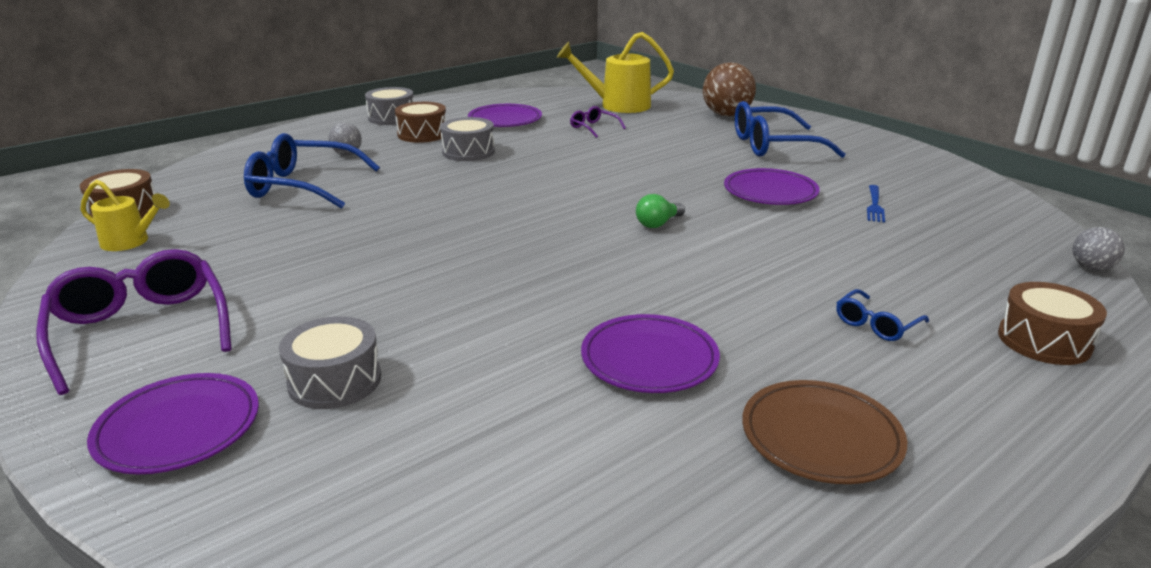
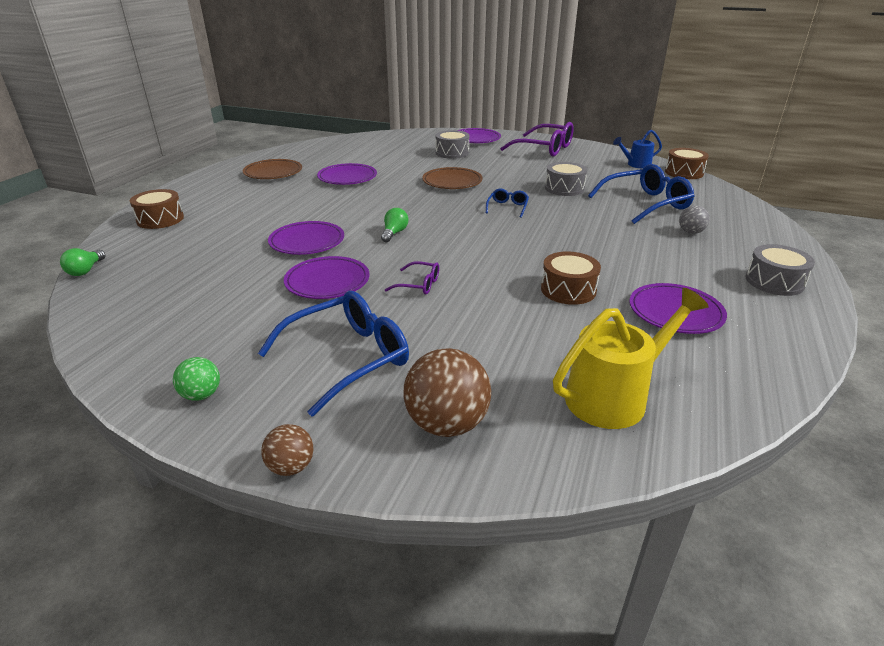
camera: 150 degrees right, 5 degrees up
yellow watering can [80,180,170,251] -> blue watering can [613,130,662,168]
brown drum [395,102,446,143] -> brown drum moved to [541,251,601,305]
grey drum [440,117,495,161] -> grey drum moved to [545,162,587,196]
purple glasses [570,106,626,138] -> purple glasses moved to [385,261,439,295]
blue glasses [836,289,929,341] -> blue glasses moved to [486,189,529,218]
blue fork [867,185,885,223] -> none
grey ball [1073,227,1125,271] -> green light bulb [60,248,106,276]
none -> green ball [173,357,220,401]
none -> brown ball [261,424,313,476]
none -> purple plate [268,221,344,255]
none -> brown plate [422,167,483,189]

